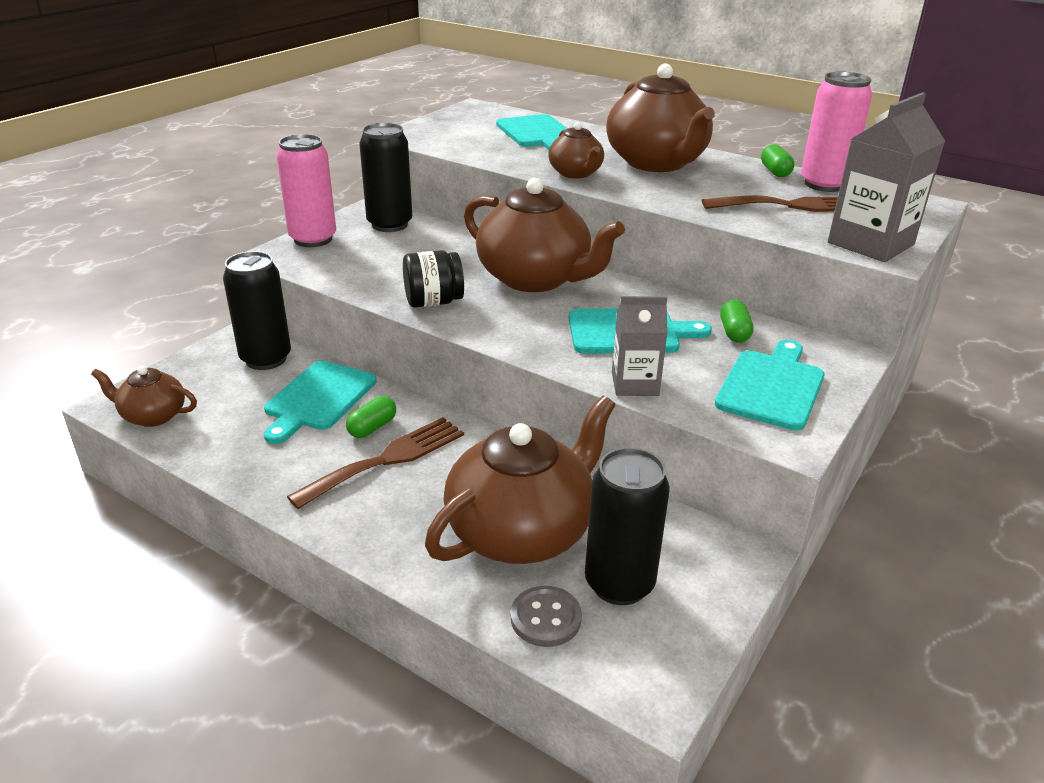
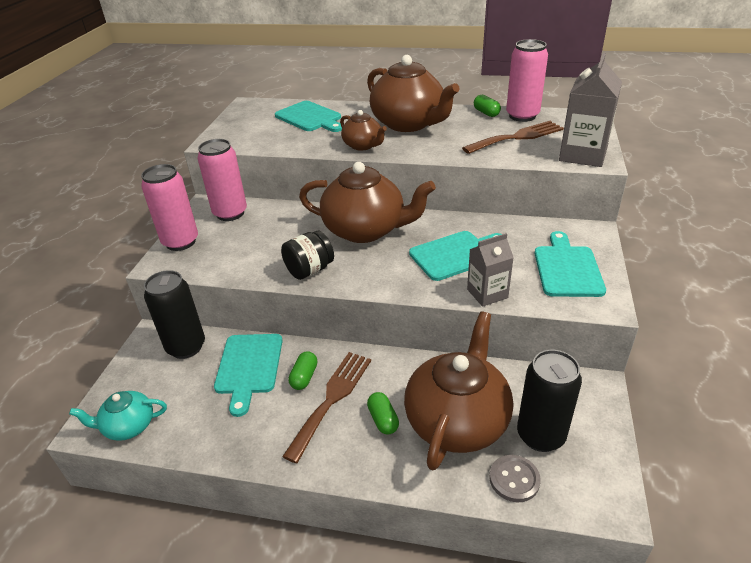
camera: 20 degrees left, 5 degrees up
brown teapot [91,366,197,427] -> turquoise teapot [69,391,167,441]
black can [359,123,412,232] -> pink can [198,139,247,221]
green capsule [720,300,754,343] -> green capsule moved to [367,392,399,434]

